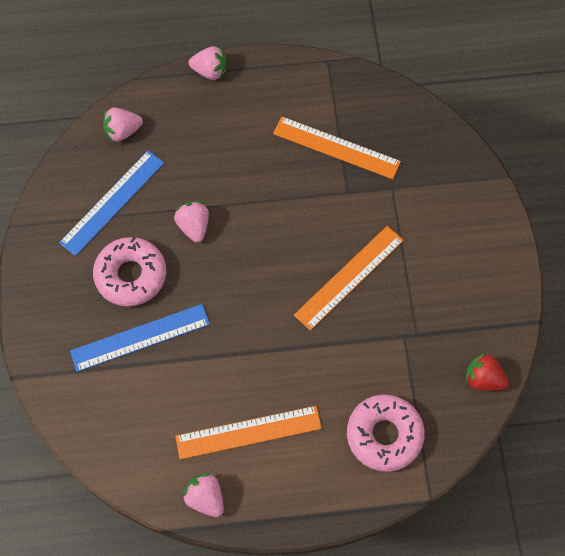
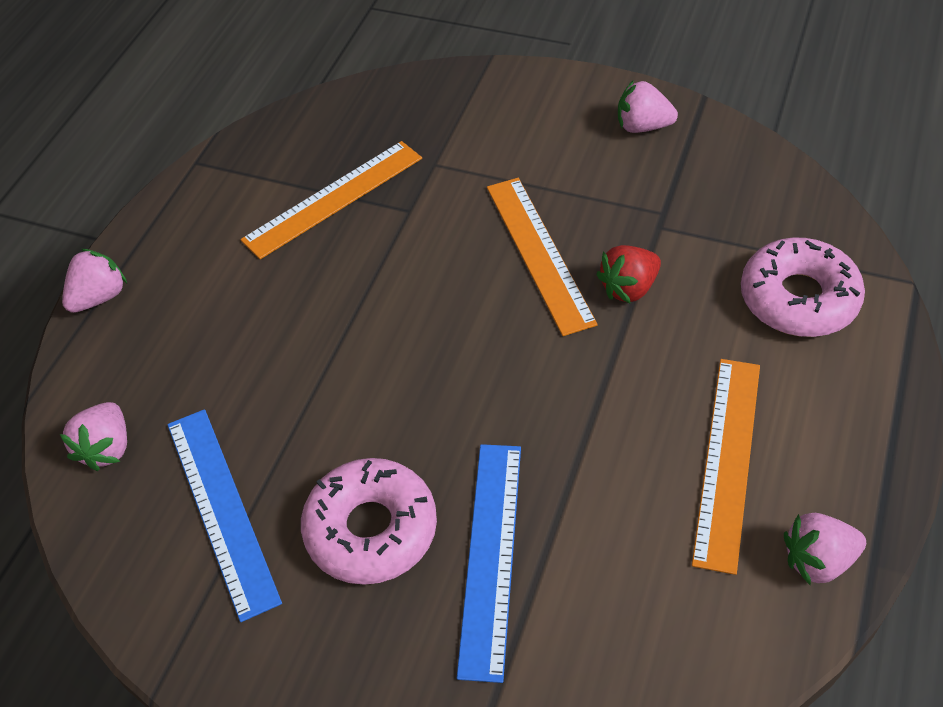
camera: 60 degrees left, 15 degrees down
pink strawberry [174,202,209,243] -> pink strawberry moved to [618,80,678,133]
red strawberry [465,353,509,391] -> red strawberry moved to [597,245,661,304]

